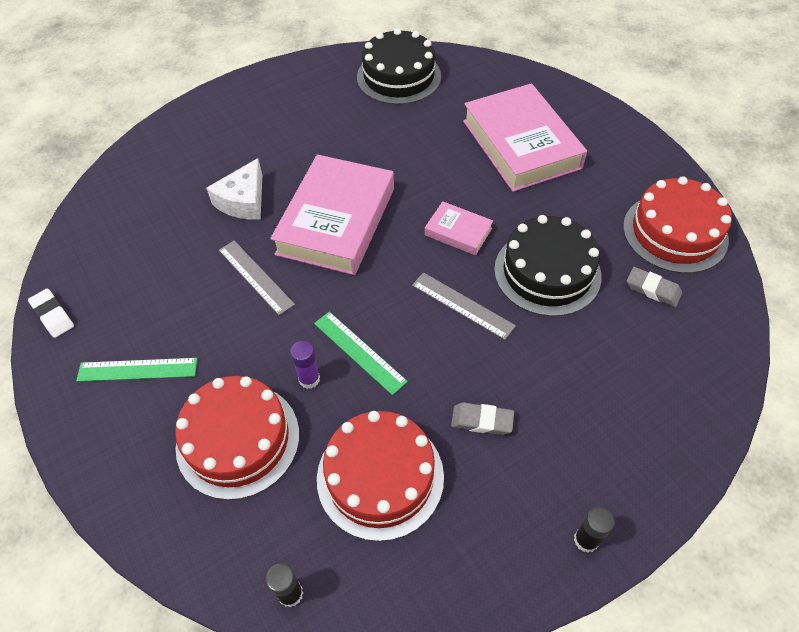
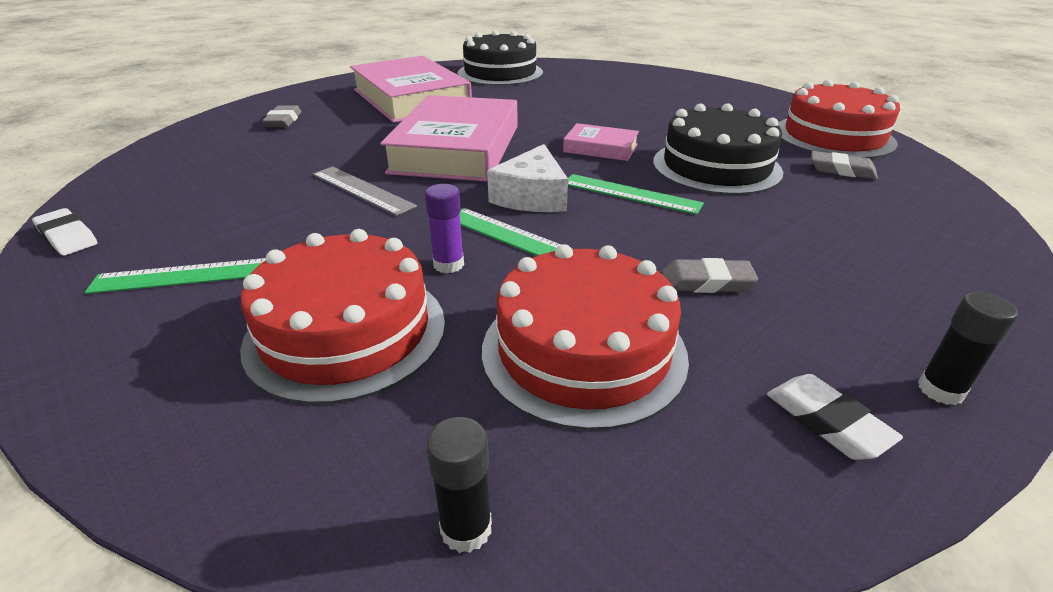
camera: 10 degrees left, 20 degrees down
white cheese [206,158,262,220] -> white cheese moved to [487,144,568,212]
grey ruler [412,272,516,340] -> green ruler [568,174,704,215]
pink book [463,83,587,192] -> pink book moved to [350,56,472,123]
none -> grey eraser [262,105,302,127]
none -> white eraser [767,374,903,460]

